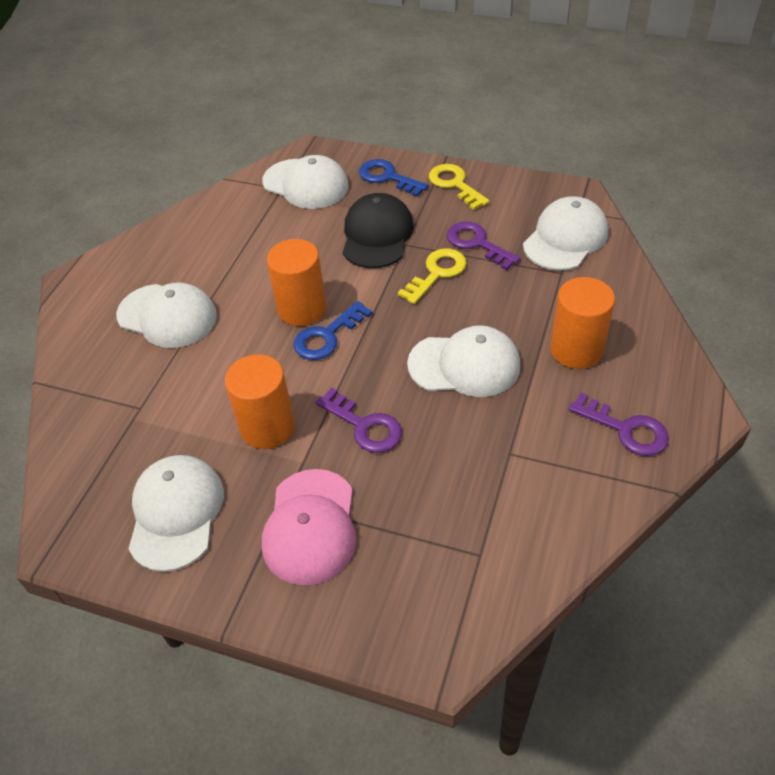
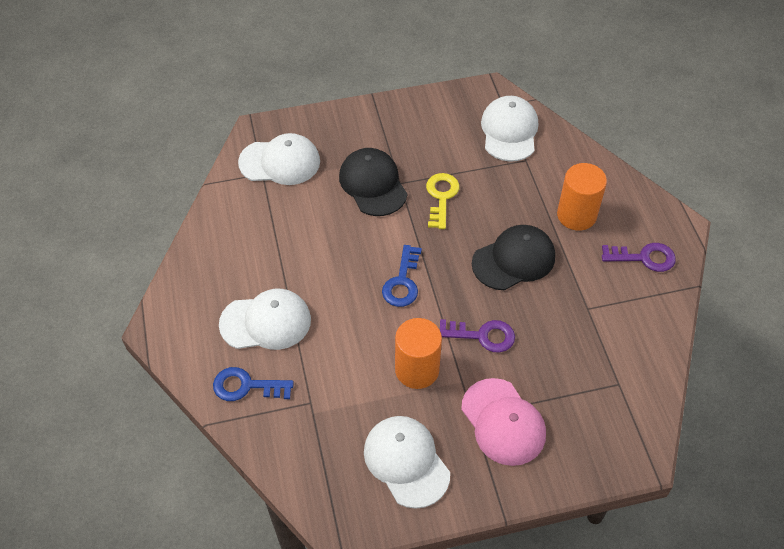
camera: 35 degrees left, 5 degrees up
orange cylinder [267,239,326,326] -> none
blue key [359,159,429,197] -> blue key moved to [213,367,294,401]
white cap [407,325,521,397] -> black cap [472,225,555,290]
yellow key [429,164,489,210] -> none
purple key [447,222,521,270] -> none

